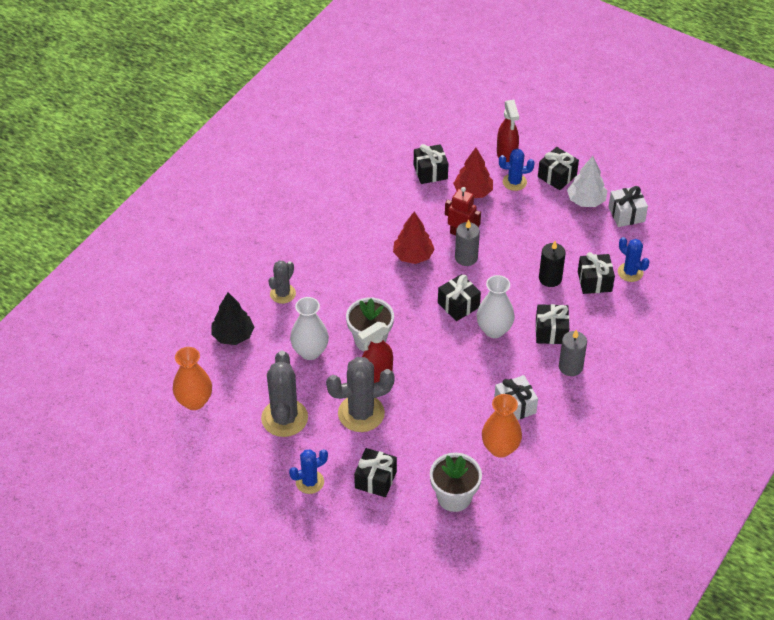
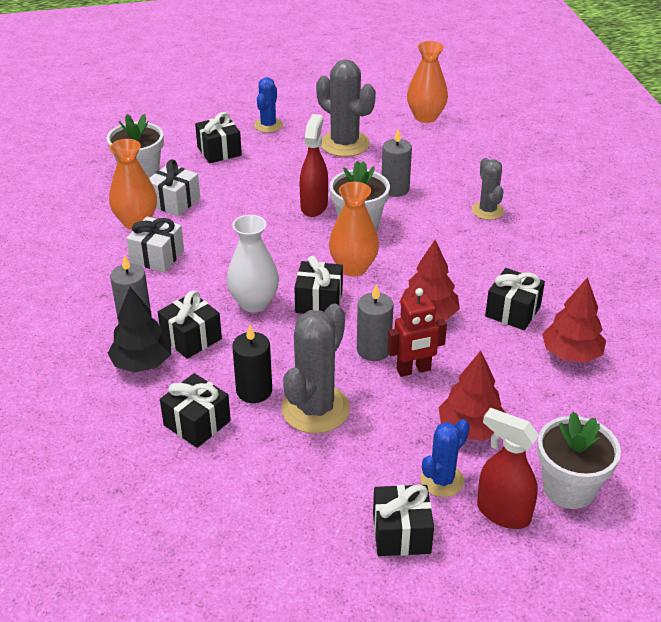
camera: 135 degrees right, 10 degrees down
black tree [211,292,254,345] -> black tree moved to [108,287,171,373]
white vase [290,297,329,360] -> grey candle [382,129,412,197]
grey cactus [326,357,395,432] -> grey cactus moved to [281,304,350,434]
black gift [414,144,448,184] -> black gift moved to [485,268,545,330]
white tree [567,156,607,207] -> none
white gift [608,186,648,227] -> white gift moved to [149,159,200,216]
blue cactus [618,237,650,282] -> none
none -> orange vase [329,182,379,277]
none -> white flower pot [537,412,621,509]
none -> red tree [542,277,606,363]

